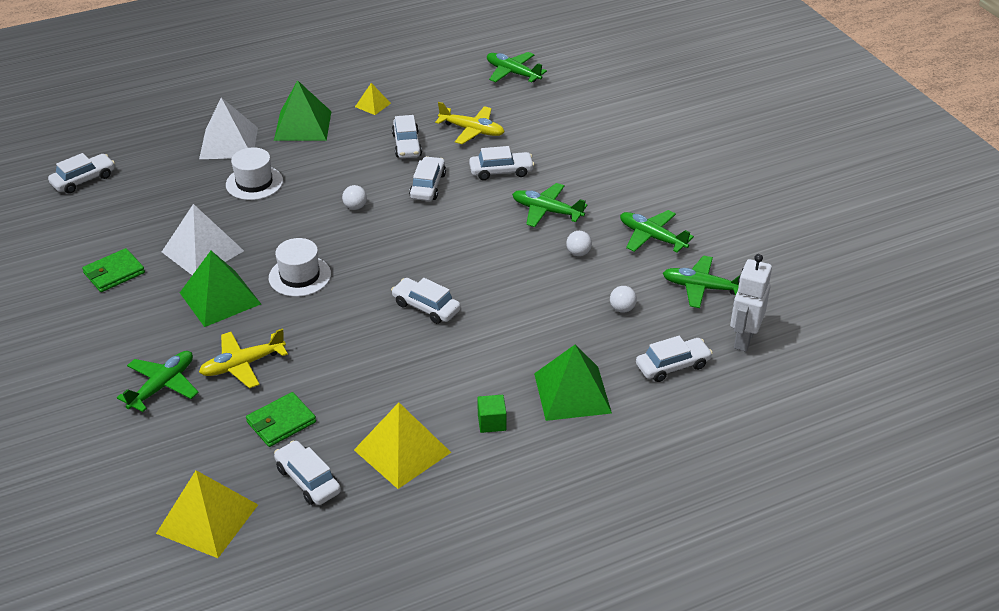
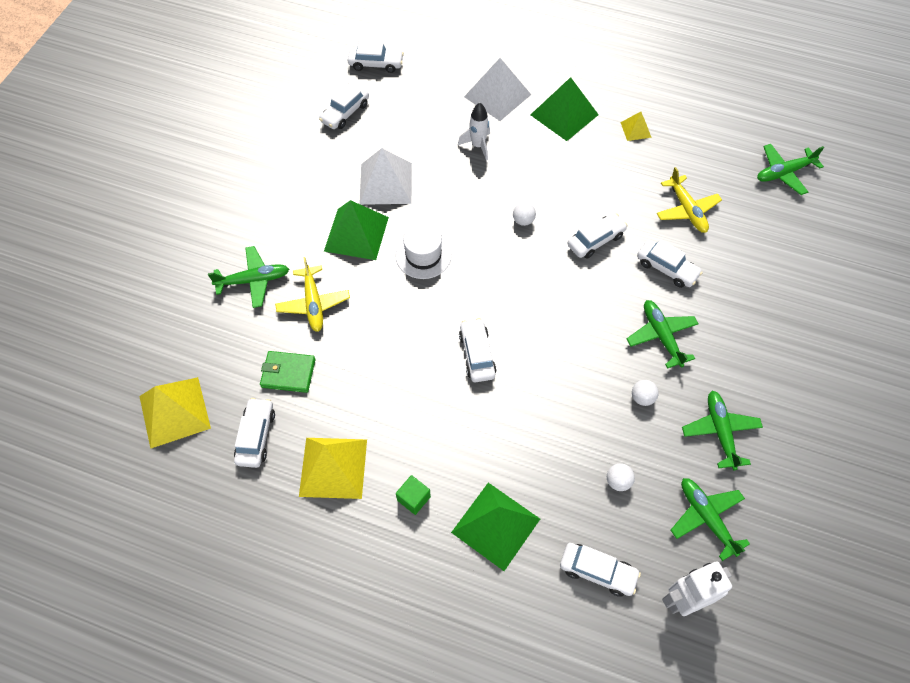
camera: 45 degrees right, 20 degrees up
green wallet [82,248,145,292] -> none
yellow plane [199,328,288,389] -> yellow plane turned 120 degrees counterclockwise [275,257,350,332]
white hat [226,147,283,200] -> white rocket [458,103,490,161]
white car [392,115,422,158] -> white car moved to [319,83,369,129]
green plane [487,52,547,83] -> green plane turned 105 degrees counterclockwise [757,144,824,195]

